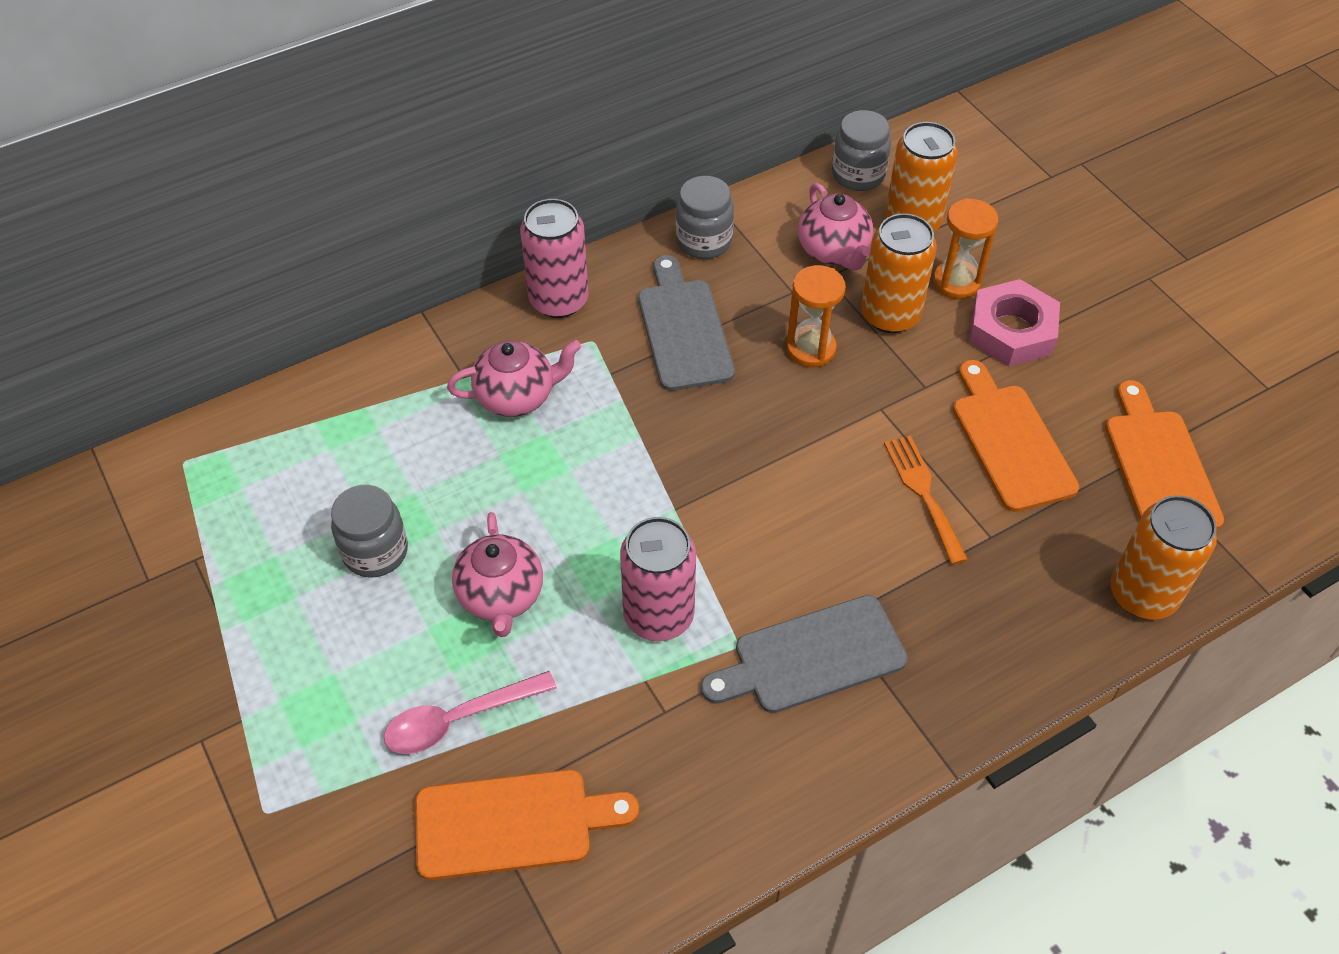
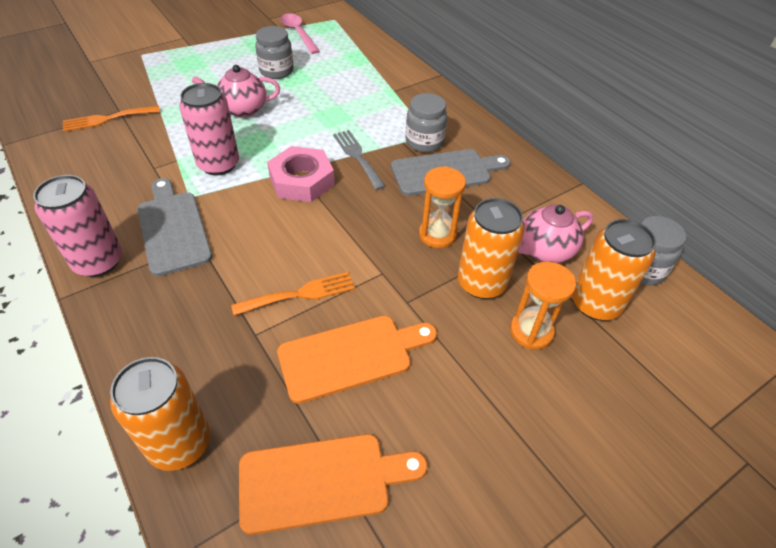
camera: 85 degrees right, 5 degrees down
pink spoon [384,671,557,754] -> pink spoon moved to [280,13,320,54]
orange cutting board [415,770,639,880] -> orange fork [63,106,160,132]
pink teapot [447,340,581,417] -> none
pink can [520,199,589,318] -> pink can moved to [33,175,122,277]
grey jar [676,176,734,259] -> grey jar moved to [406,93,447,152]
pink nut [969,279,1060,367] -> pink nut moved to [267,146,335,202]
none -> grey fork [333,130,386,190]

